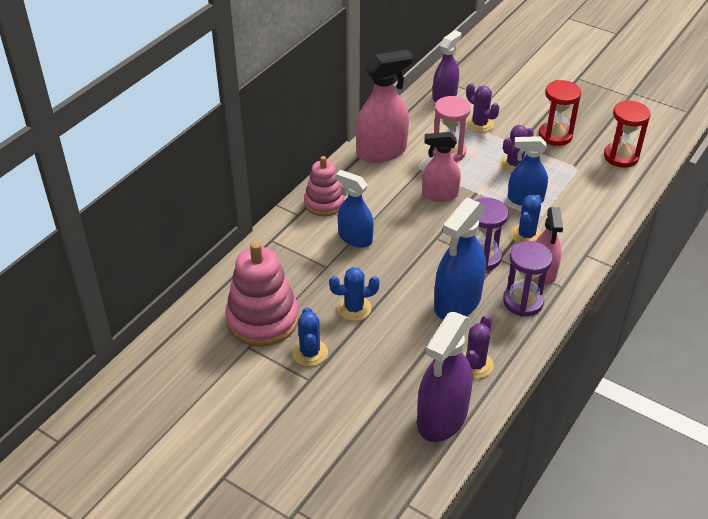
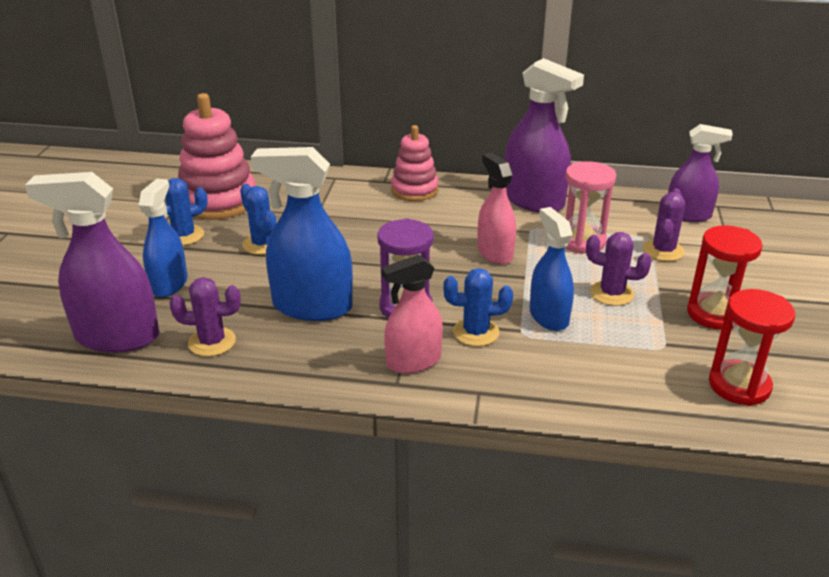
camera: 65 degrees right, 10 degrees down
blue spray bottle [336,170,374,248] -> blue spray bottle moved to [139,179,187,297]
pink spray bottle [356,50,413,163] -> purple spray bottle [504,58,584,212]
purple hourglass [503,241,553,317] -> none

